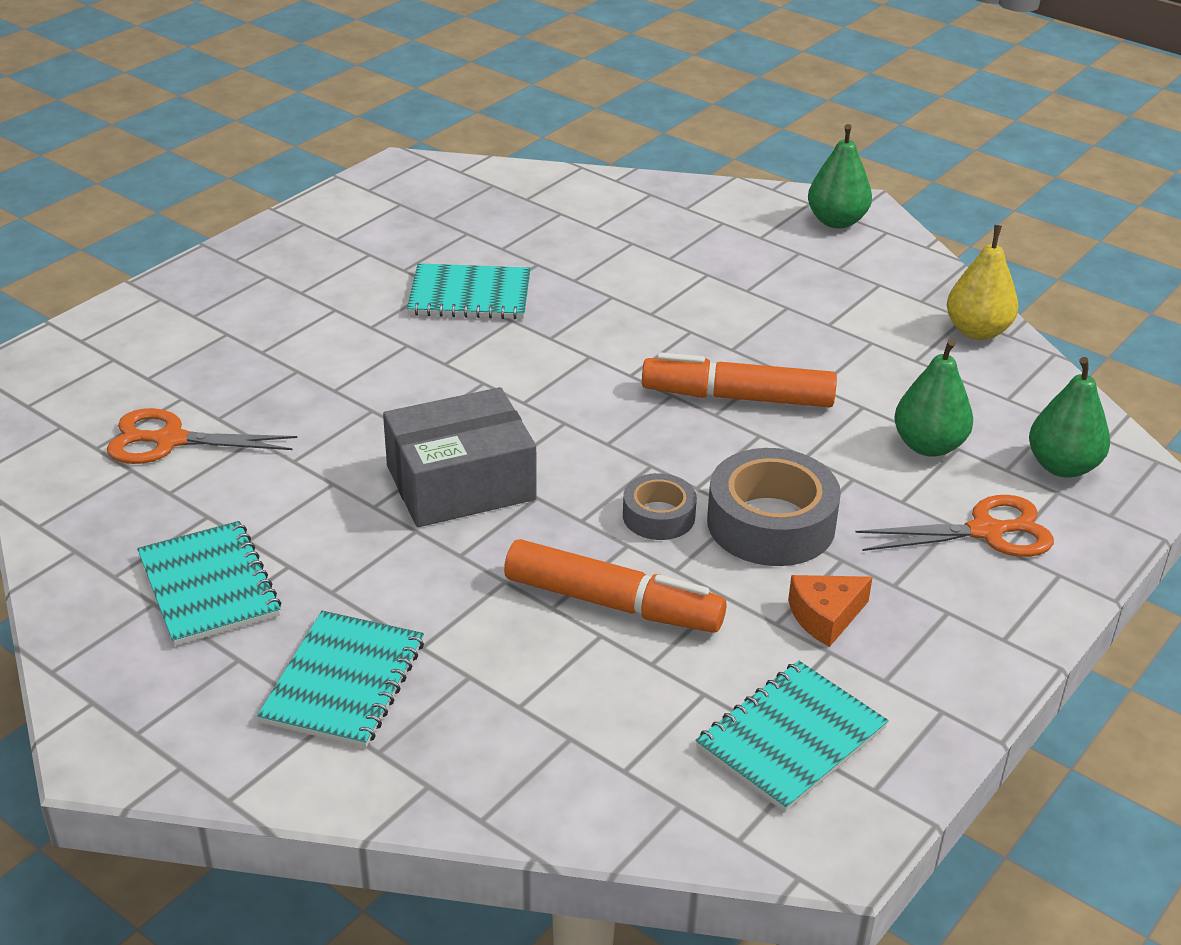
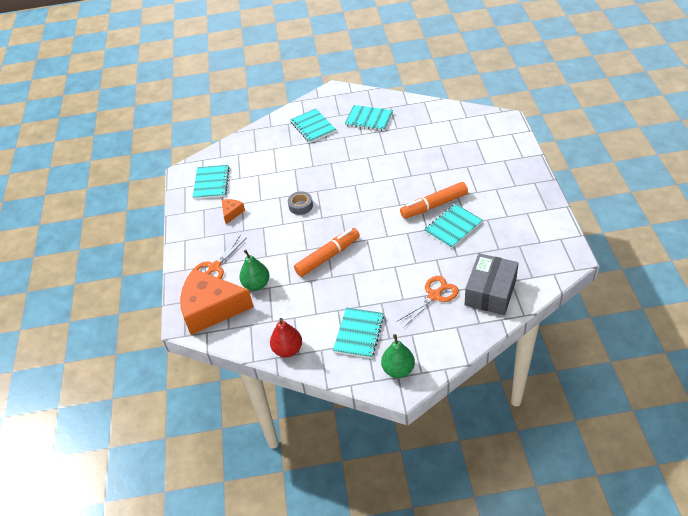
camera: 140 degrees right, 10 degrees up
orange scissors [107,408,297,464] -> orange scissors moved to [396,276,459,328]
grey box [383,387,536,527] -> grey box moved to [465,253,519,315]
orange marker [504,539,727,633] -> orange marker moved to [400,182,468,219]
grey tape [707,448,841,566] -> none
yellow pear [947,225,1019,340] -> red pear [270,318,302,357]
green pear [1029,357,1110,478] -> orange cheese [180,268,254,335]
none -> turquoise notebook [333,308,384,359]

